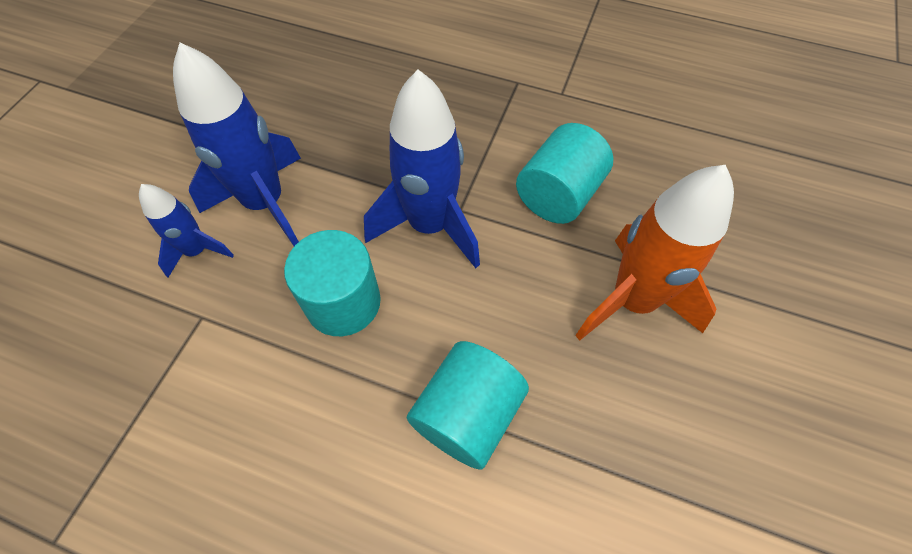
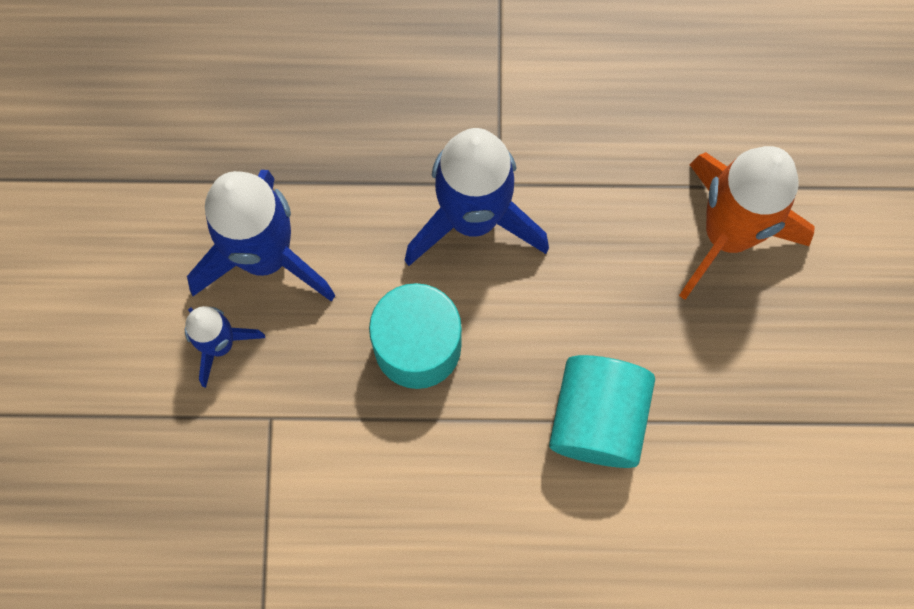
camera: 20 degrees left, 15 degrees up
turquoise cylinder [516,123,613,224] -> none

